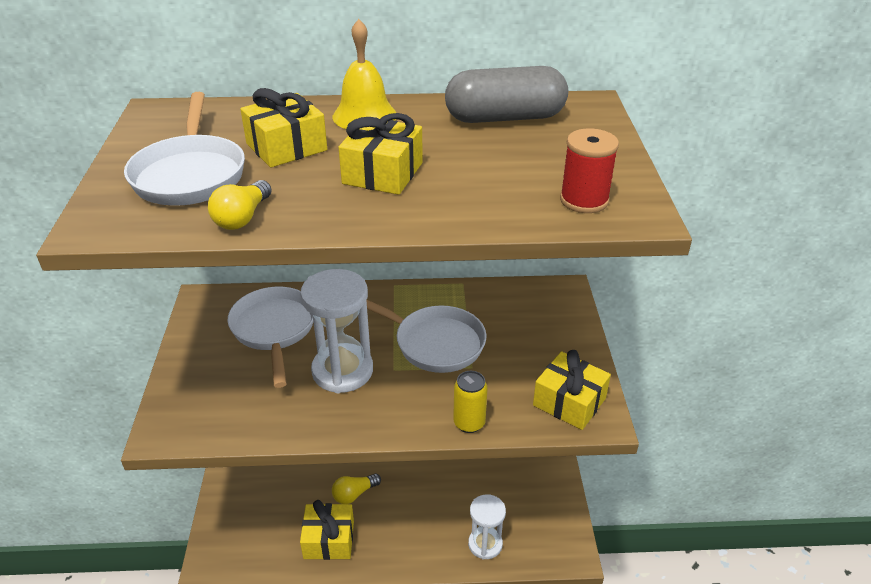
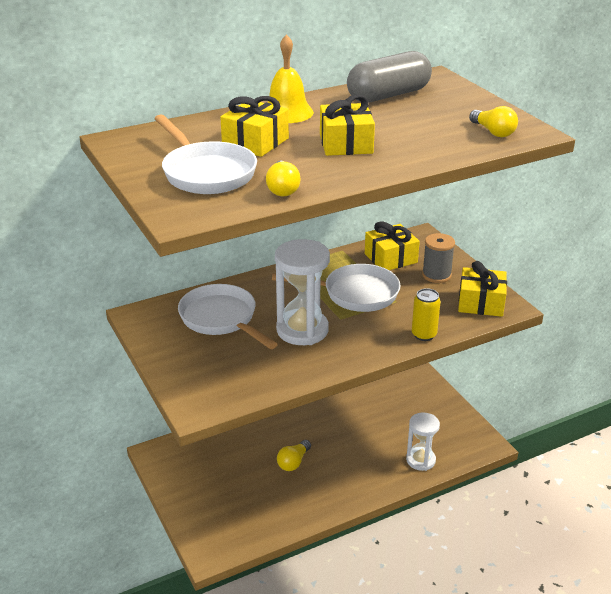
camera: 25 degrees left, 5 degrees down
yellow gift [300,500,354,560] -> yellow gift moved to [365,221,420,270]
red spool [560,128,619,213] -> yellow light bulb [469,106,518,137]
none -> grey spool [422,233,455,283]

